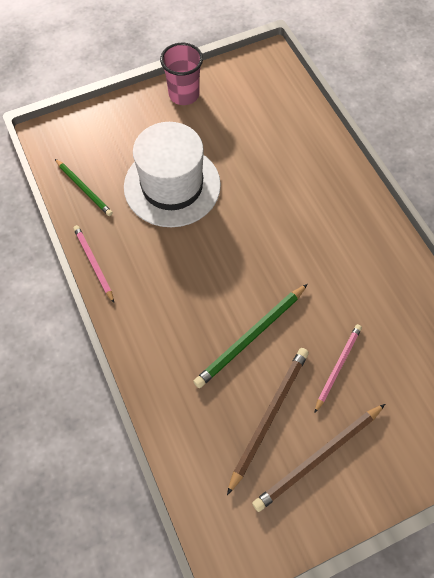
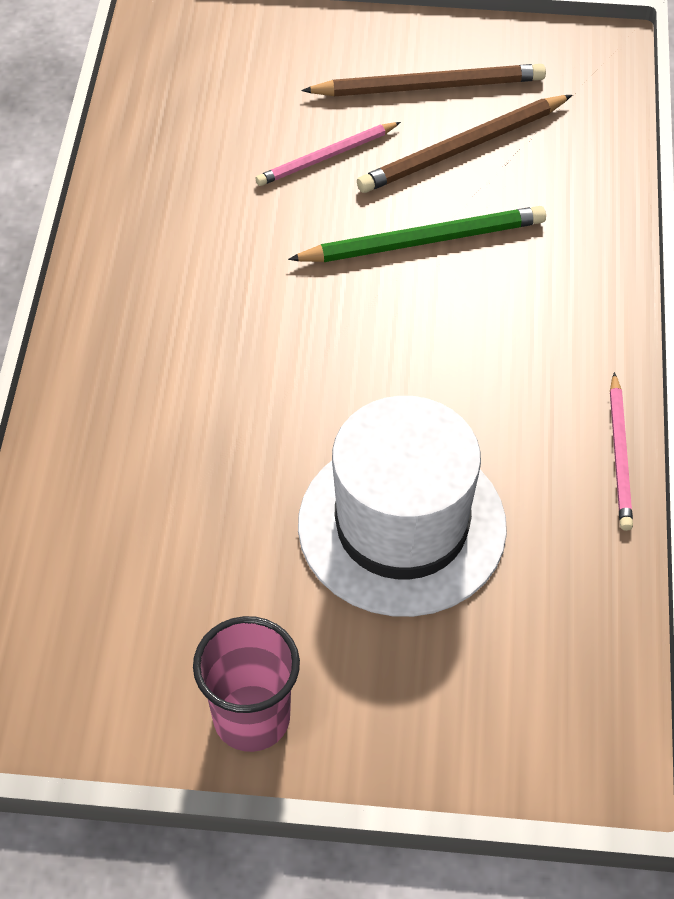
camera: 150 degrees left, 10 degrees down
green pencil [55,159,113,216] -> none

